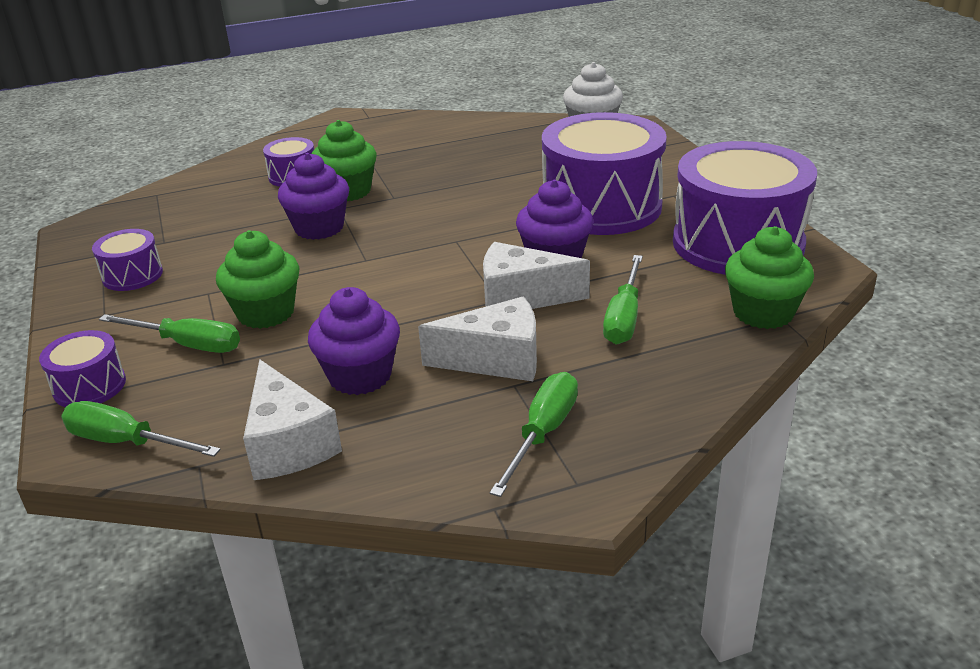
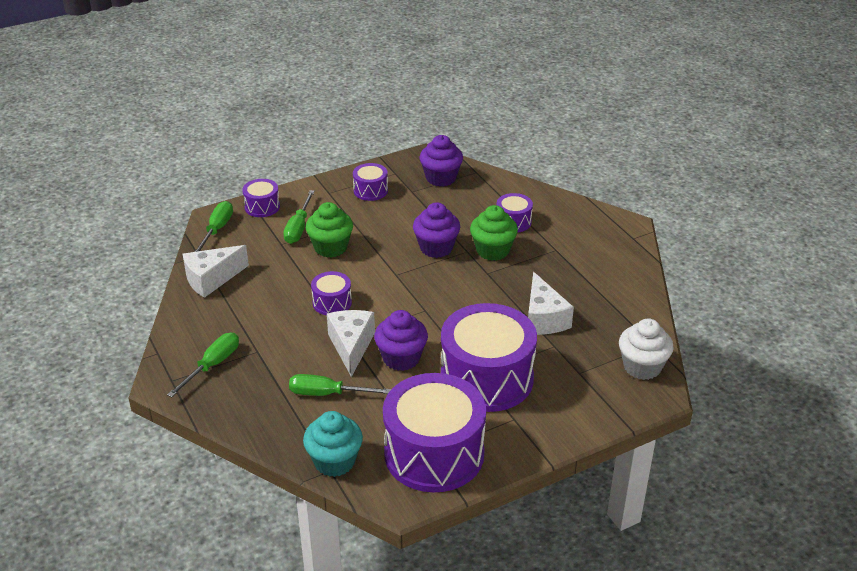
camera: 80 degrees right, 5 degrees up
purple cupcake [308,287,400,395] -> purple cupcake moved to [420,135,463,187]
white cheese [418,297,537,381] -> white cheese moved to [528,272,574,335]
green screwdriver [490,372,578,497] -> green screwdriver turned 75 degrees counterclockwise [167,333,239,398]
green cupcake [725,226,814,329] -> turquoise cupcake [303,411,363,477]
none -> purple drum [311,271,352,315]

